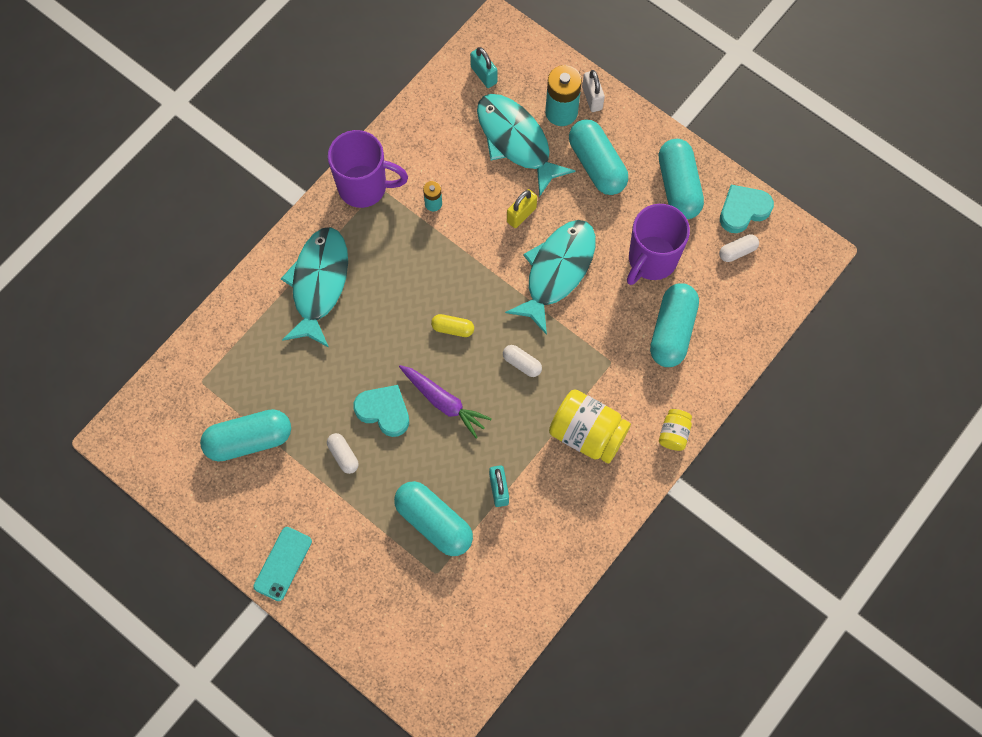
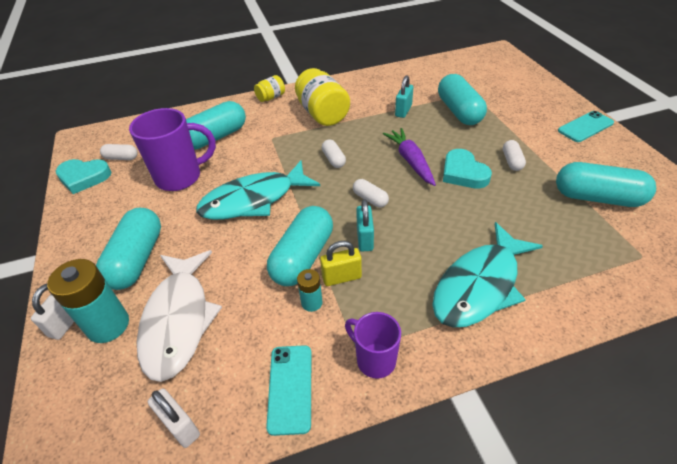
camera: 145 degrees left, 25 degrees down
purple mug [328,130,408,208] -> purple mug [345,312,401,379], size x0.60
yellow capsule [431,314,474,337] -> white capsule [353,179,389,208]
turquoise padlock [470,47,497,88] -> turquoise padlock moved to [356,199,374,251]
turquoise fish [477,94,575,197] -> white fish [137,250,222,382]
yellow padlock [507,189,537,228] -> yellow padlock moved to [320,241,362,286]
turquoise capsule [659,139,704,219] -> turquoise capsule moved to [267,206,333,286]
none -> white padlock [148,389,200,448]
none -> turquoise phone [266,345,311,436]

